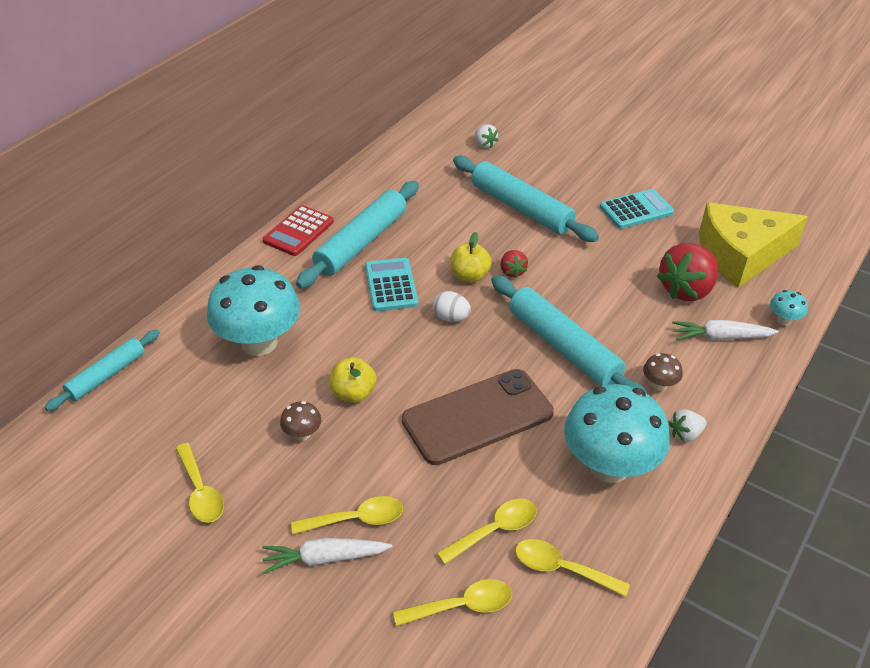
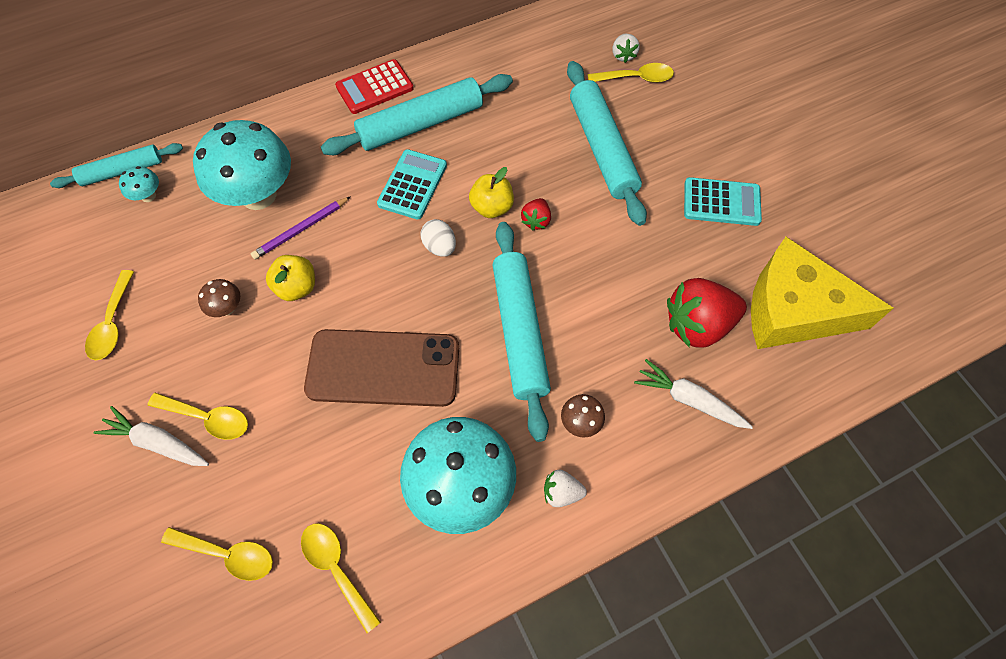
camera: 30 degrees right, 20 degrees up
yellow spoon [437,499,537,564] -> yellow spoon moved to [588,63,674,83]
turquoise mushroom [770,290,808,325] -> turquoise mushroom moved to [119,166,159,202]
none -> purple pencil [251,196,351,260]

